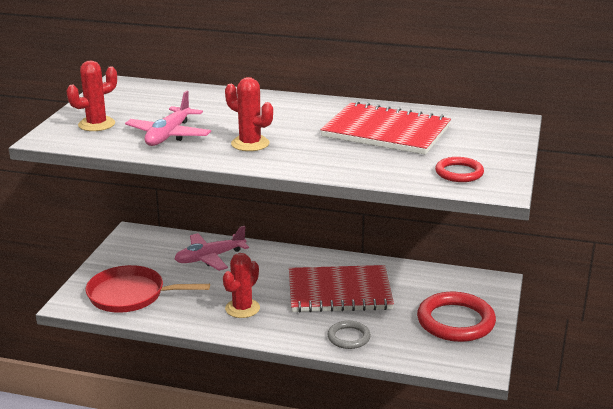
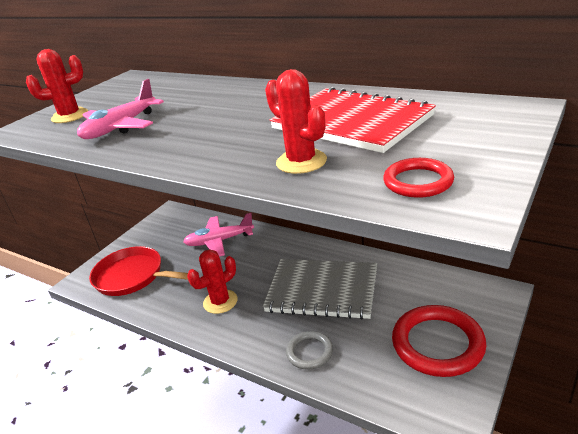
camera: 20 degrees right, 5 degrees up
red cactus [225,77,273,151] -> red cactus moved to [265,69,327,174]
red notebook [289,265,394,313] -> grey notebook [263,259,377,320]

